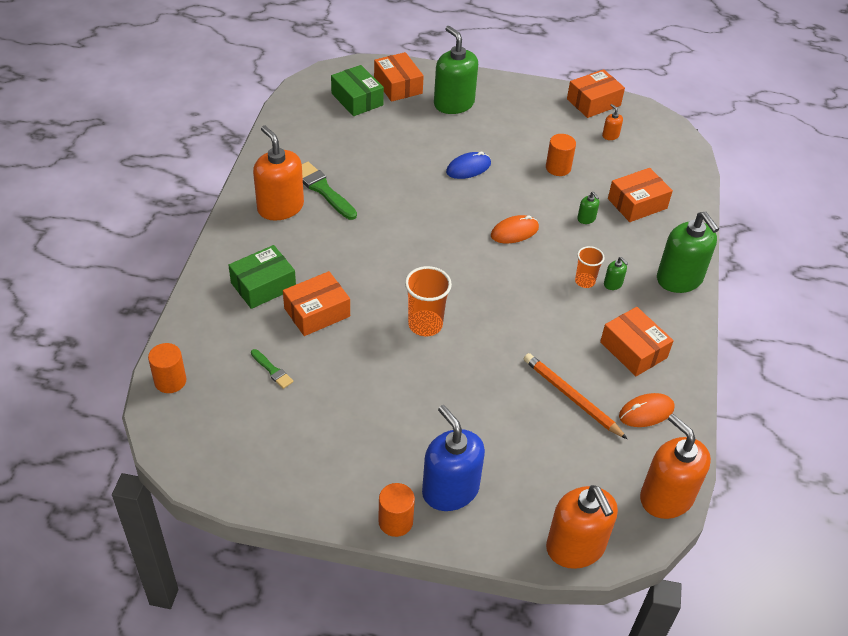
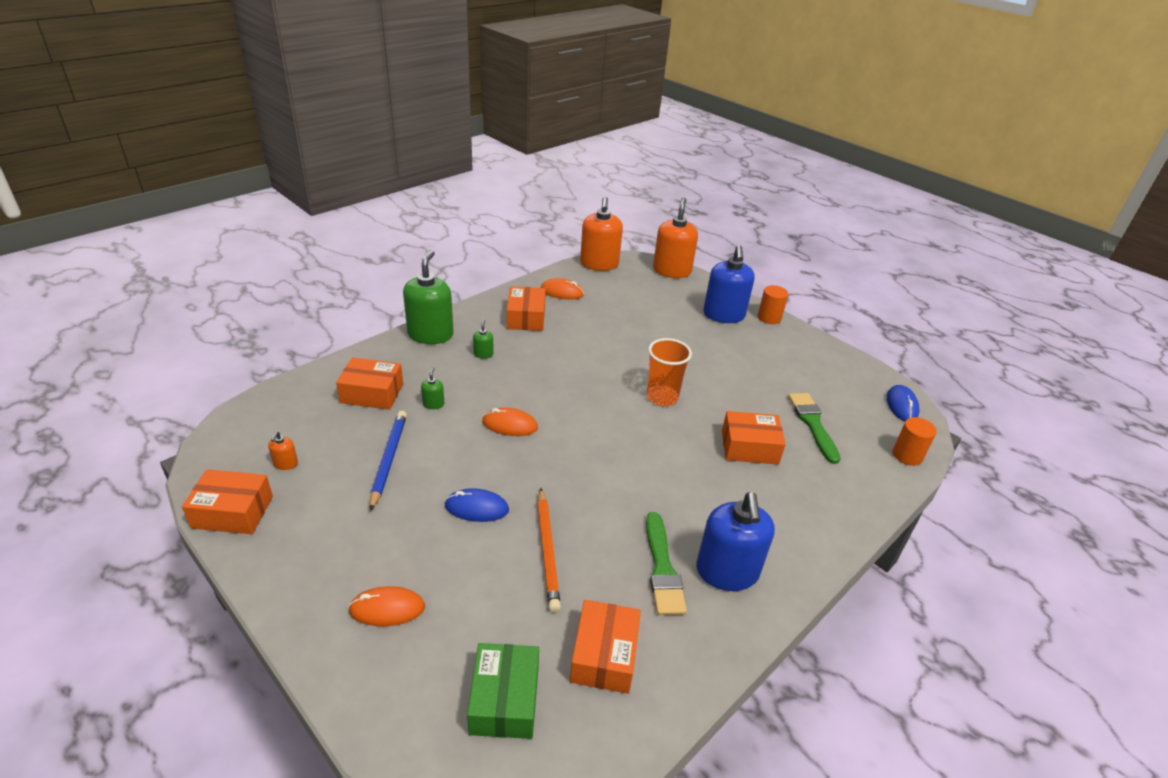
camera: 145 degrees left, 10 degrees down
green box [228,245,296,309] -> none
green brush [251,349,293,389] -> green brush [788,393,841,464], size x1.84
orange soap dispenser [253,125,304,221] -> blue soap dispenser [696,492,775,591]
orange box [374,52,424,102] -> orange box moved to [570,600,641,694]
green soap dispenser [434,26,478,114] -> orange mouse [348,586,425,626]
orange pencil [524,353,627,439] -> orange pencil moved to [537,488,561,612]
orange cylinder [546,134,576,176] -> blue pencil [370,411,407,511]
orange cup [575,246,605,288] -> none
none -> blue mouse [887,385,919,421]

